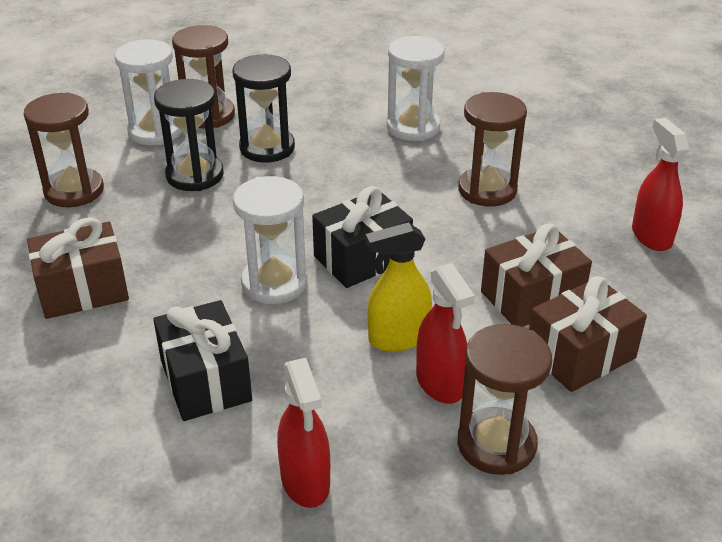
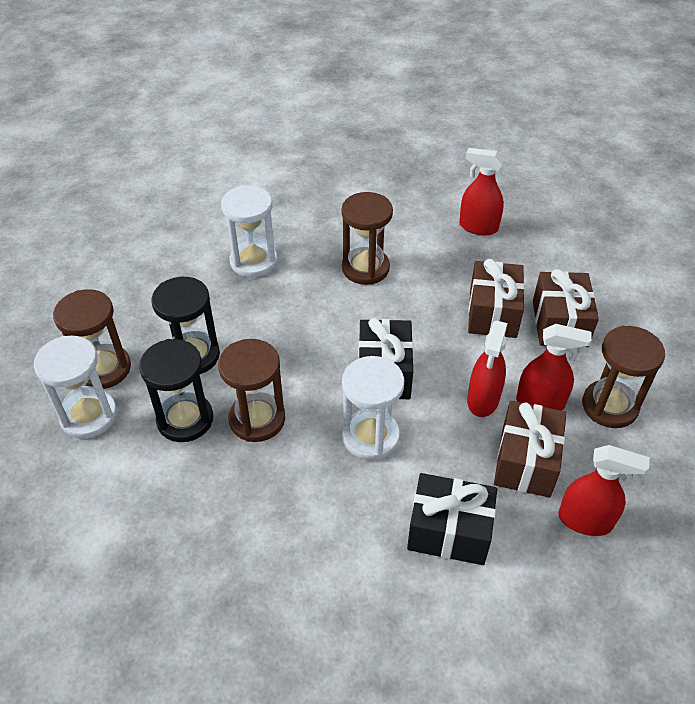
camera: 55 degrees left, 10 degrees up
brown hourglass [24,92,104,207] -> brown hourglass moved to [218,339,285,442]
brown gift [27,217,129,319] -> brown gift moved to [494,401,567,498]
yellow spray bottle [366,222,432,352] -> red spray bottle [467,320,508,417]

